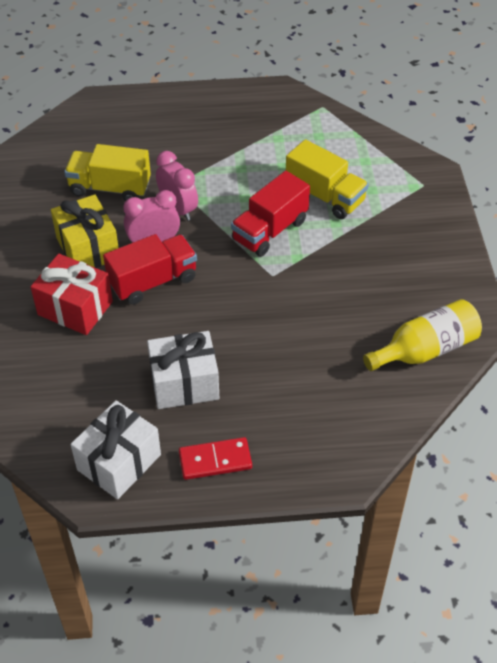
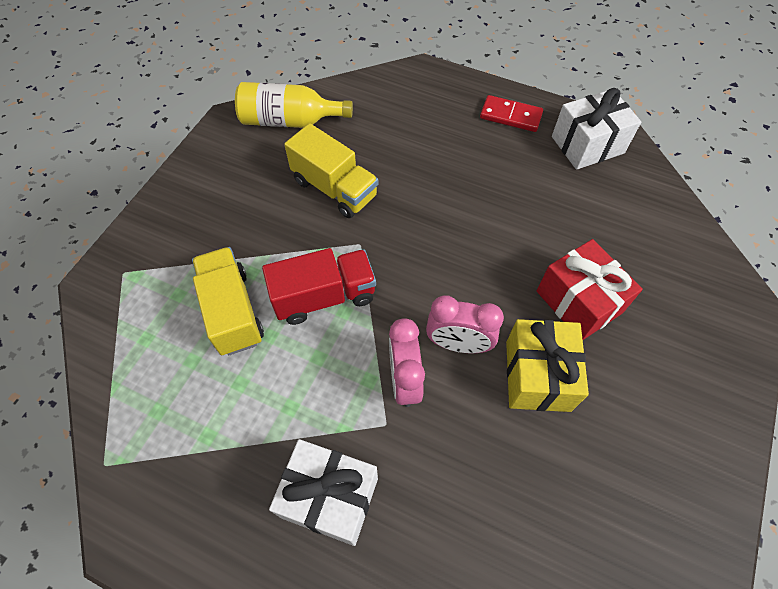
camera: 150 degrees left, 10 degrees up
yellow truck [64,144,151,201] -> yellow truck moved to [284,123,378,218]
red truck [103,234,197,305] -> none
white gift [147,331,219,409] -> white gift moved to [269,439,378,546]

